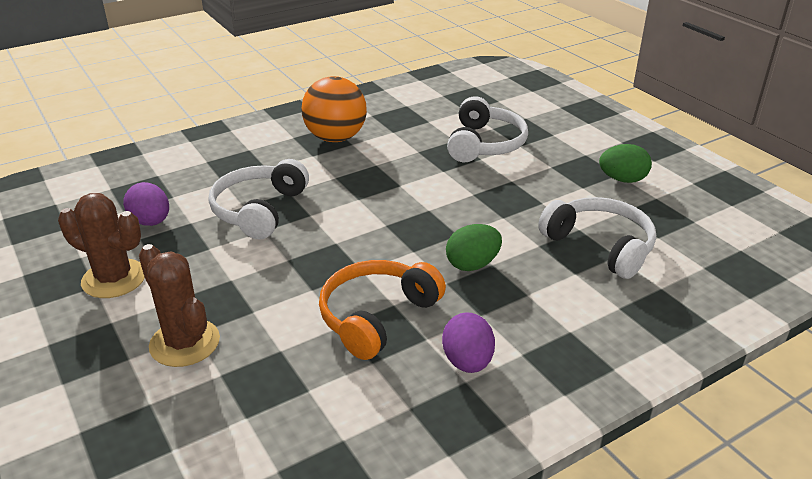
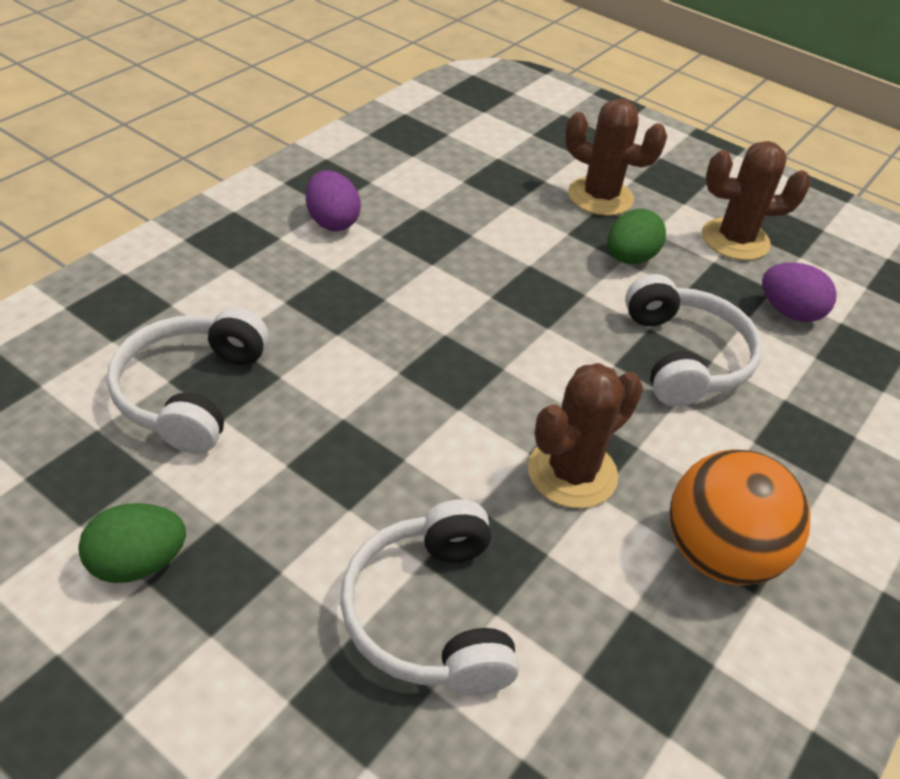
camera: 155 degrees right, 10 degrees up
orange headphones [319,260,446,360] -> none
green egg [446,224,502,271] -> green egg moved to [608,209,666,264]
white headphones [538,197,656,279] -> white headphones turned 75 degrees clockwise [107,308,269,454]
none -> brown cactus [528,363,643,508]

